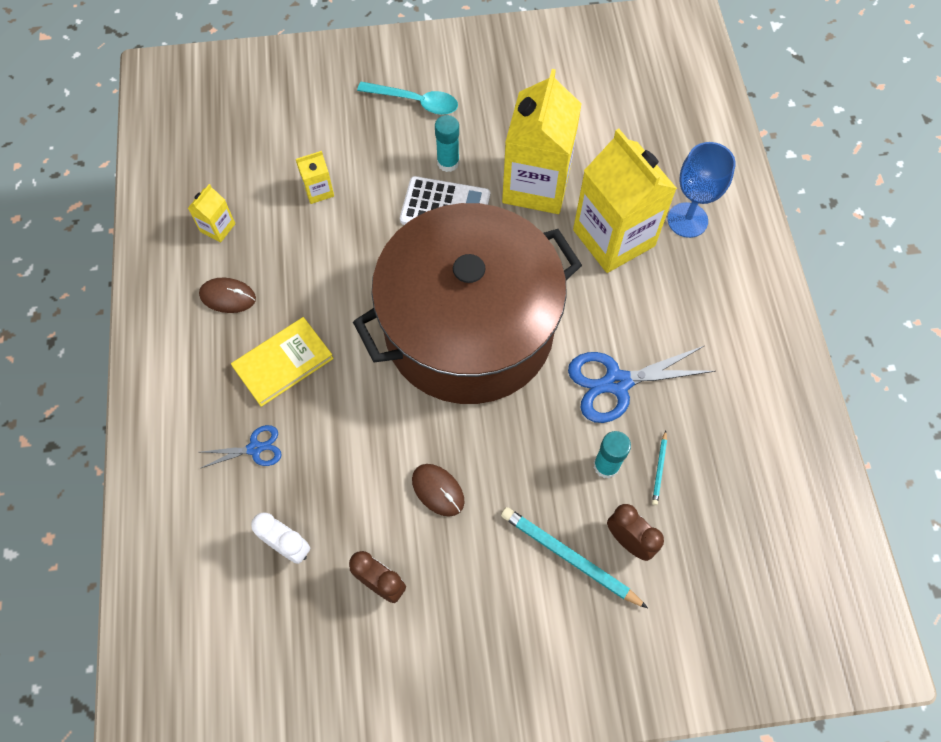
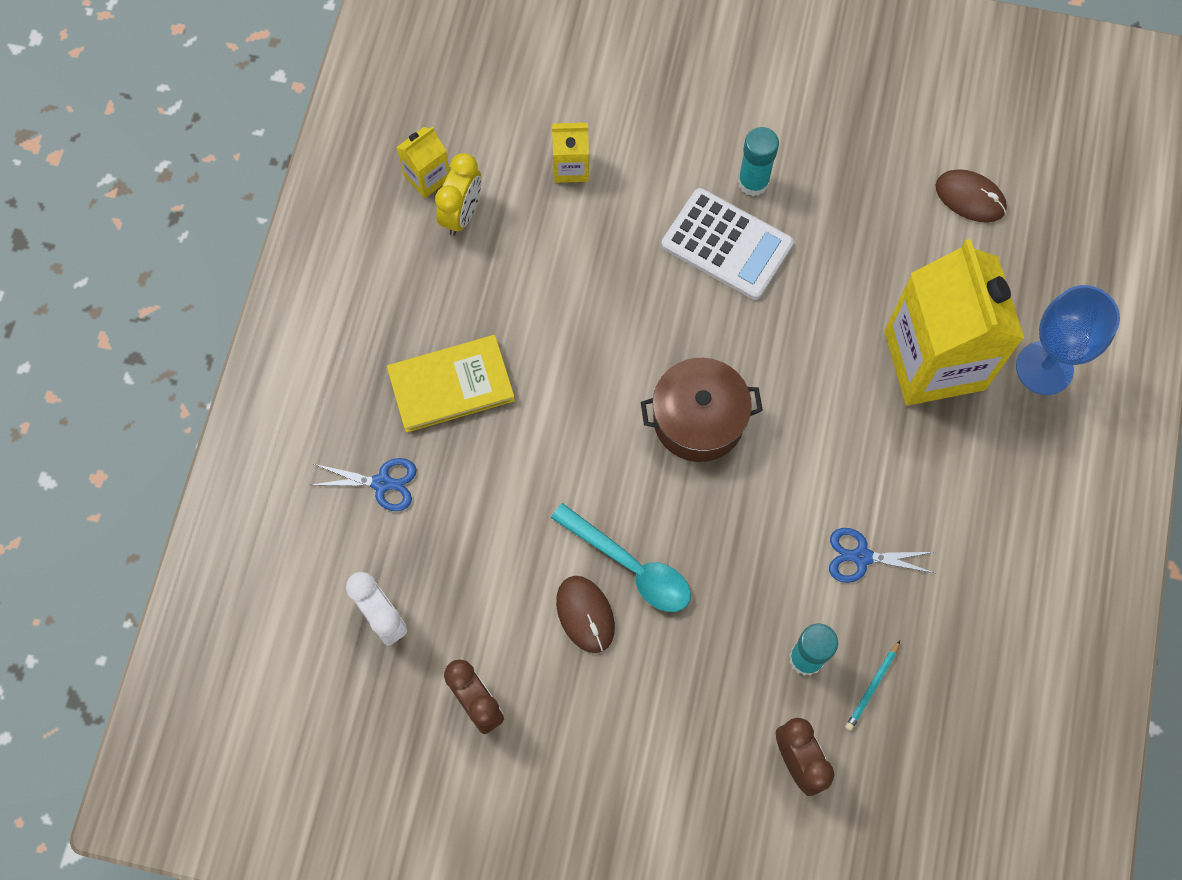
camera: 20 degrees right, 5 degrees up
brown mouse [199,278,256,313] -> brown mouse moved to [936,169,1007,223]
brown pot [353,203,582,404] -> brown pot [641,358,763,462], size x0.40
turquoise spoon [357,82,458,115] -> turquoise spoon moved to [551,503,691,612]
turquoise pencil [501,507,648,608] -> none
yellow carton [502,69,582,214] -> none
blue scissors [568,346,716,423] -> blue scissors [829,528,934,583], size x0.55
none -> yellow clock [435,153,482,236]

